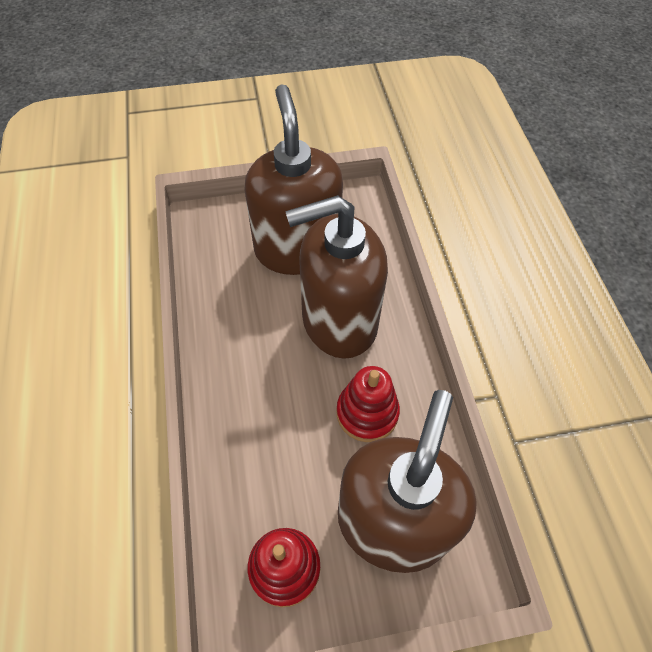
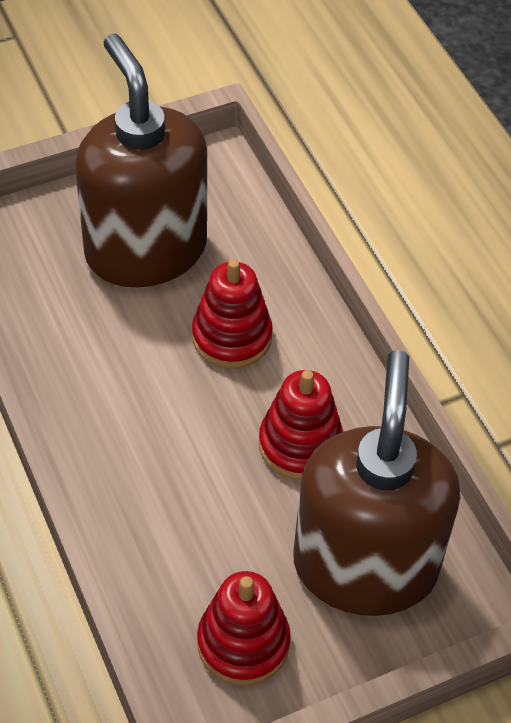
camera: 15 degrees left, 5 degrees down
brown soap dispenser [285,195,388,359] -> red stacking toy [192,259,273,369]

